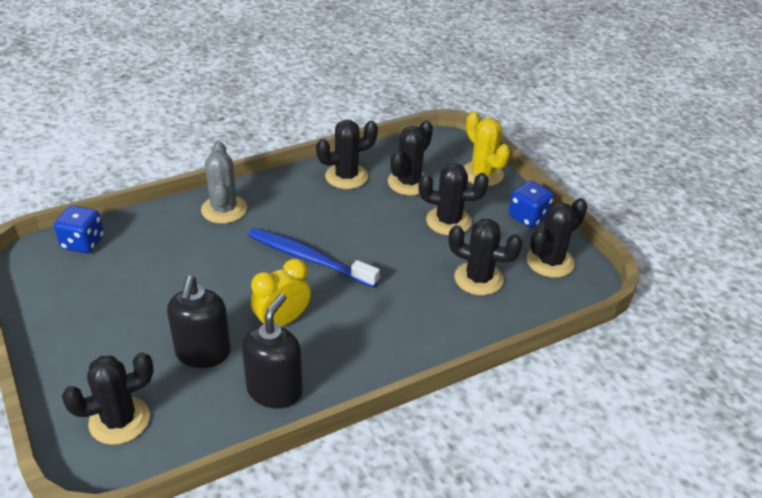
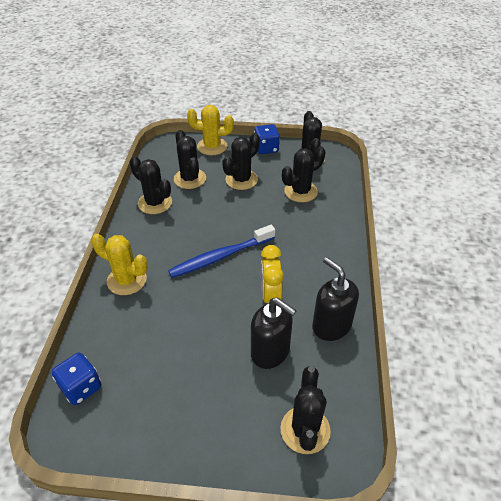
camera: 55 degrees left, 5 degrees up
grey cactus [201,141,247,224] -> yellow cactus [91,234,148,295]
black cactus [316,120,378,189] -> black cactus turned 60 degrees counterclockwise [129,156,172,214]

